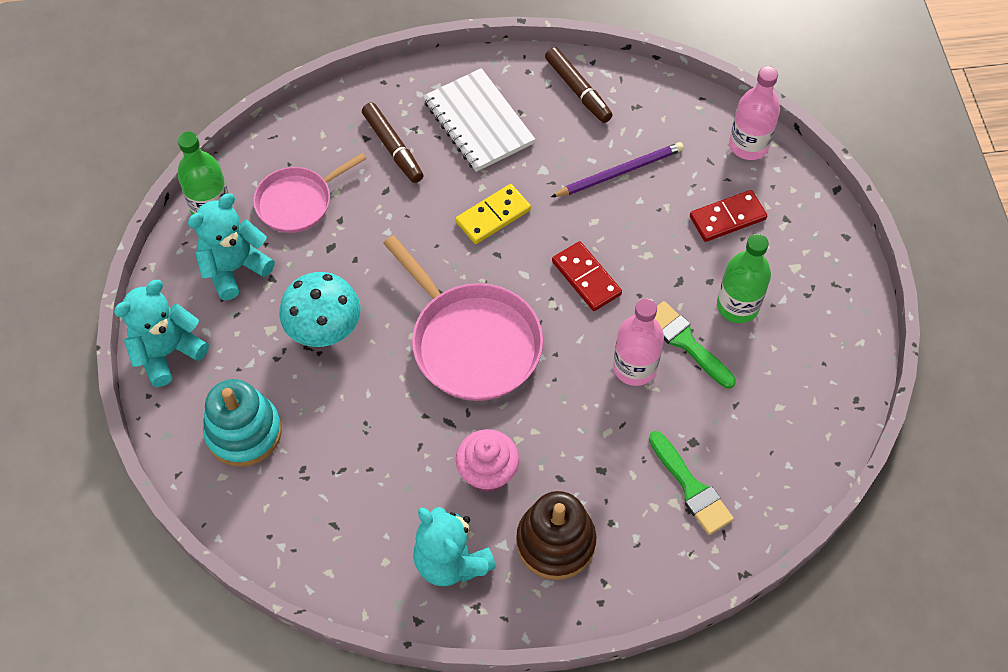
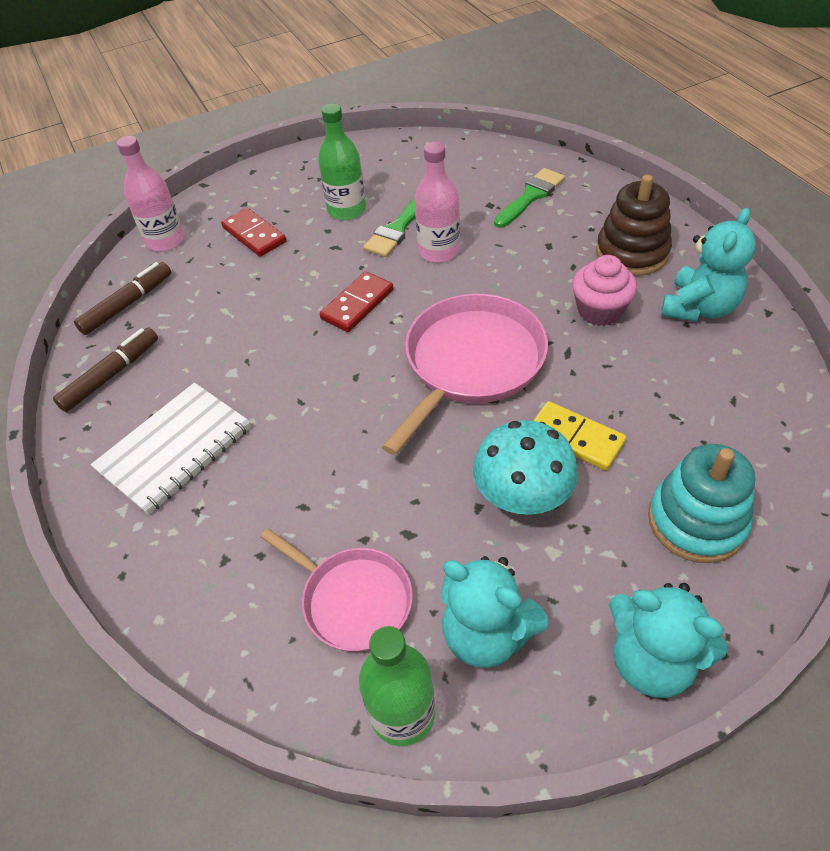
camera: 105 degrees left, 10 degrees down
brown marker [362,102,423,183] -> brown marker moved to [74,262,171,335]
yellow domino [455,184,531,244] -> yellow domino moved to [533,401,627,471]
purple pencil [551,142,684,197] -> none

